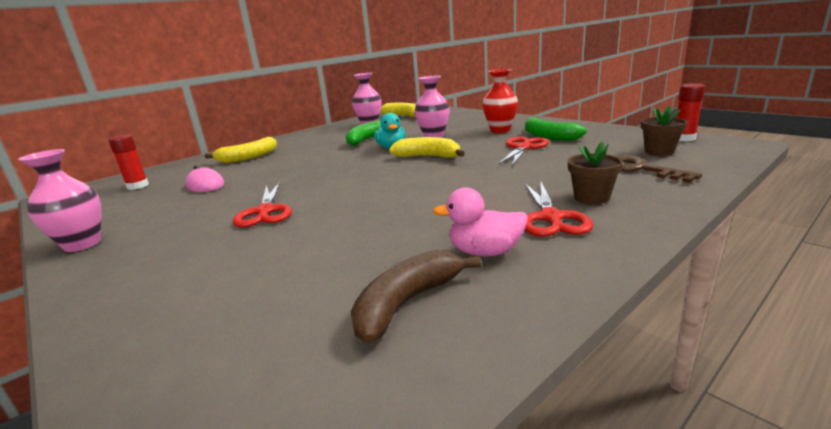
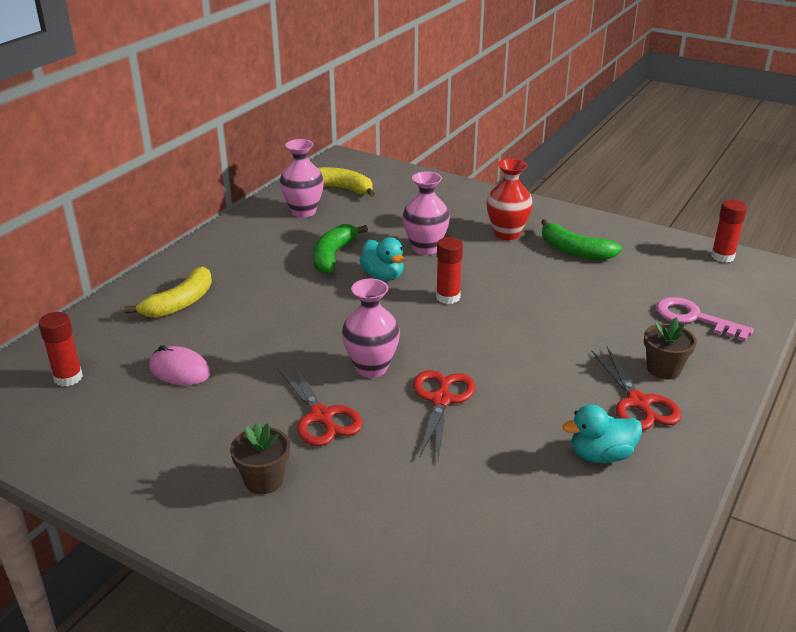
camera: 20 degrees left, 10 degrees up
pink vase [18,149,101,252] -> pink vase moved to [342,278,400,378]
brown banana [351,250,481,343] -> none
yellow banana [389,137,465,158] -> red glue stick [436,237,463,304]
pink duck [433,188,528,257] -> turquoise duck [562,405,642,463]
red scissors [499,137,549,166] -> red scissors moved to [413,370,475,460]
brown key [616,155,702,183] -> pink key [656,297,754,342]
brown flower pot [641,106,687,156] -> brown flower pot moved to [230,422,290,494]

